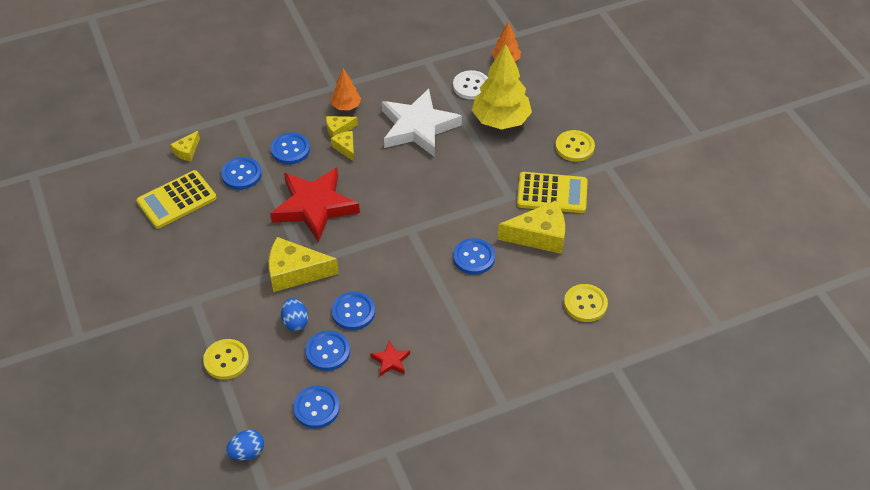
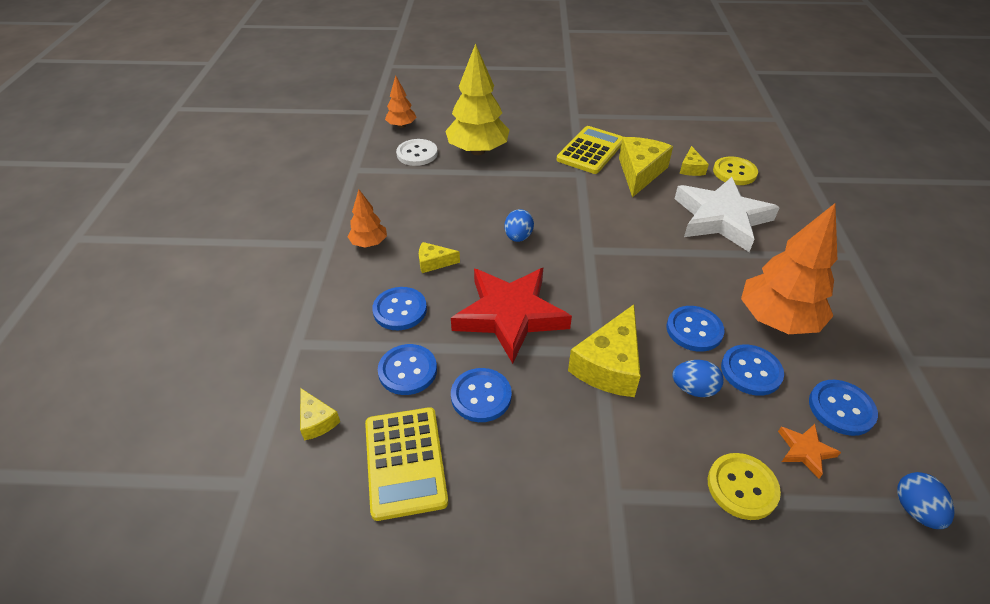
camera: 65 degrees left, 5 degrees down
yellow cheese [326,116,358,138] -> yellow cheese moved to [680,146,709,176]
red star [370,340,410,376] -> orange tree [741,203,837,334]
white star [382,89,462,157] -> white star moved to [674,177,780,252]
blue button [453,238,495,274] -> blue button moved to [451,368,512,422]
yellow button [555,130,595,162] -> none
none -> blue egg [505,209,534,242]
none -> orange star [778,424,841,479]

